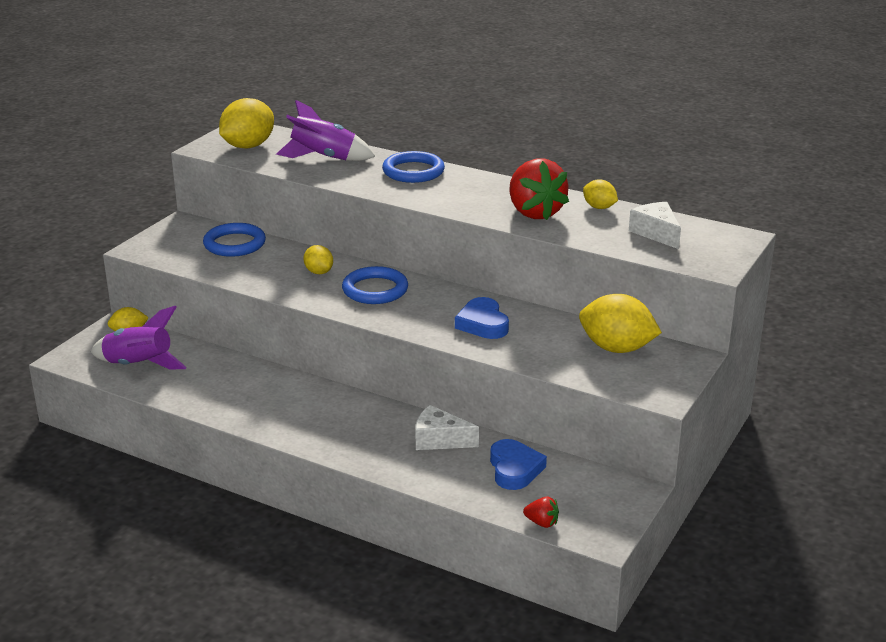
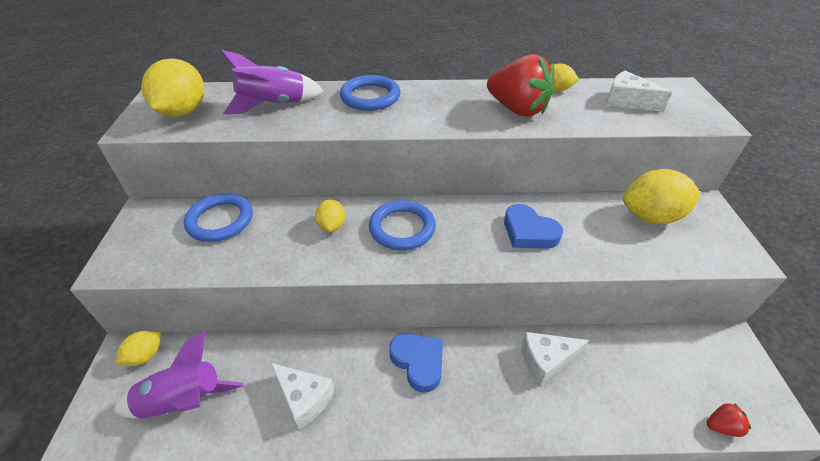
camera: 30 degrees left, 15 degrees up
yellow lemon [303,245,333,274] -> yellow lemon turned 60 degrees clockwise [315,199,345,232]
blue heart [490,439,547,490] -> blue heart moved to [389,333,443,393]
none -> white cheese [271,363,335,430]

